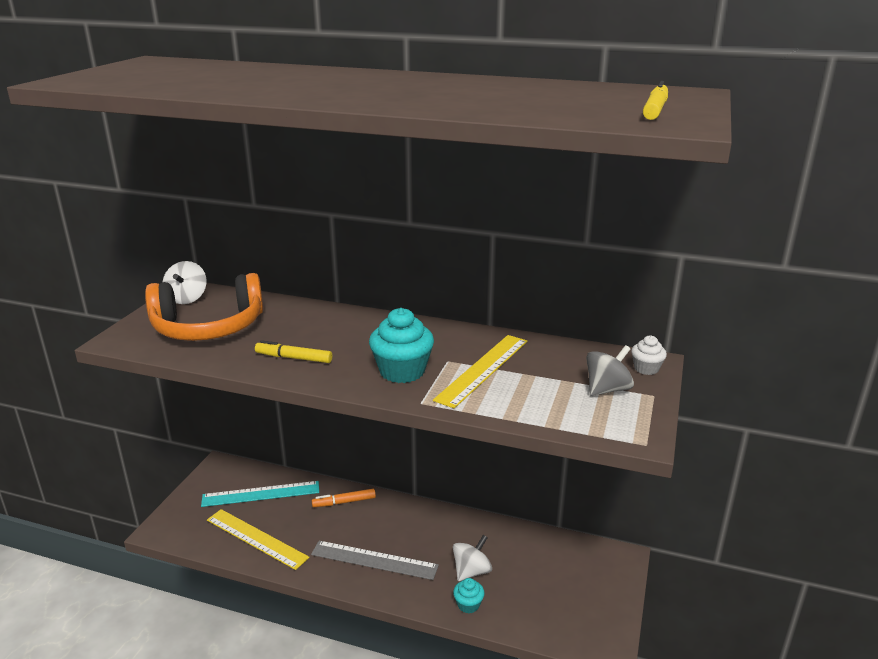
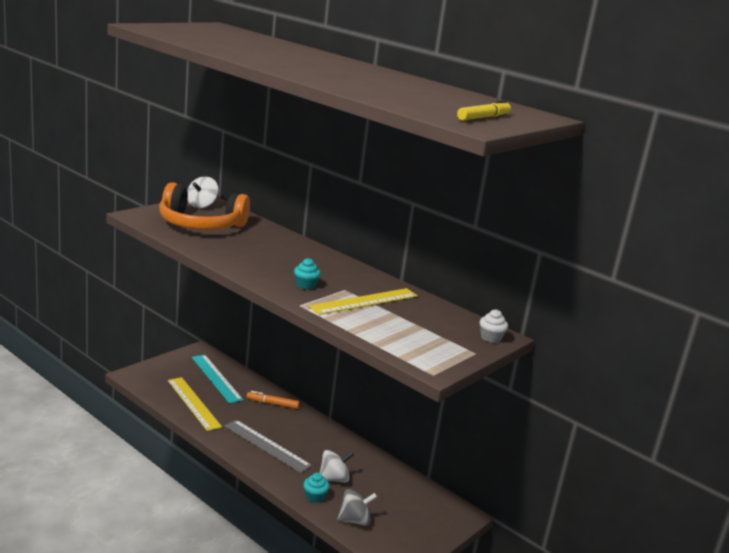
camera: 20 degrees right, 5 degrees down
turquoise ruler [201,481,319,507] -> turquoise ruler turned 45 degrees clockwise [192,355,243,403]
yellow marker [255,340,332,363] -> none
turquoise cupcake [369,308,434,383] -> turquoise cupcake [294,258,321,290], size x0.54
grey spinning top [586,345,634,396] -> grey spinning top moved to [337,489,377,526]

